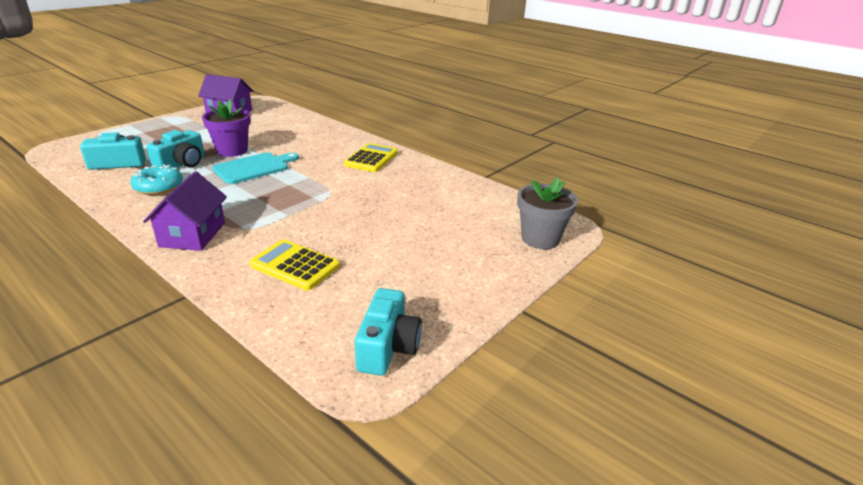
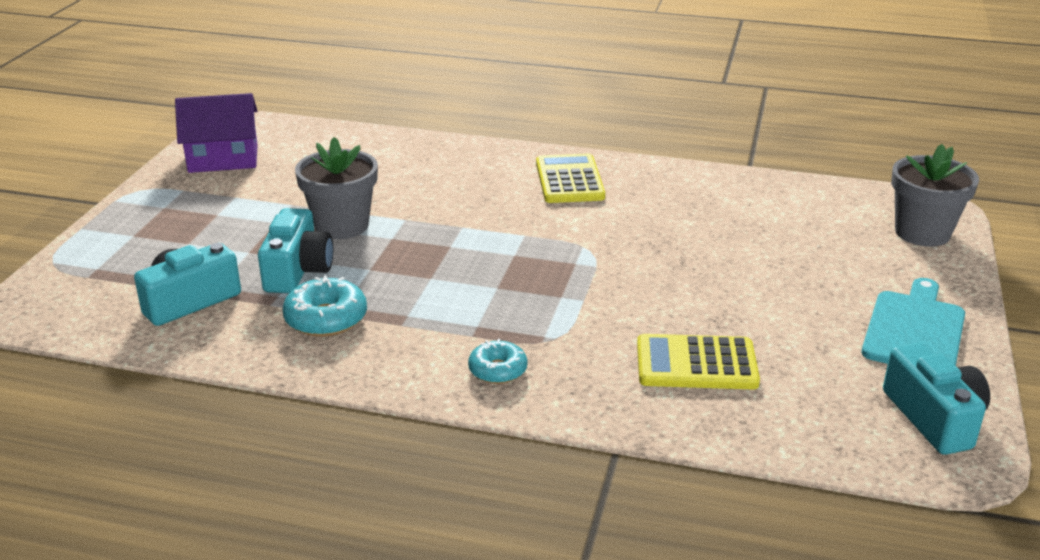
camera: 25 degrees left, 0 degrees up
purple house [143,171,227,251] -> turquoise donut [468,339,527,384]
purple flower pot [202,99,251,157] -> grey flower pot [295,137,378,239]
turquoise cutting board [212,152,299,184] -> turquoise cutting board moved to [862,278,965,366]

